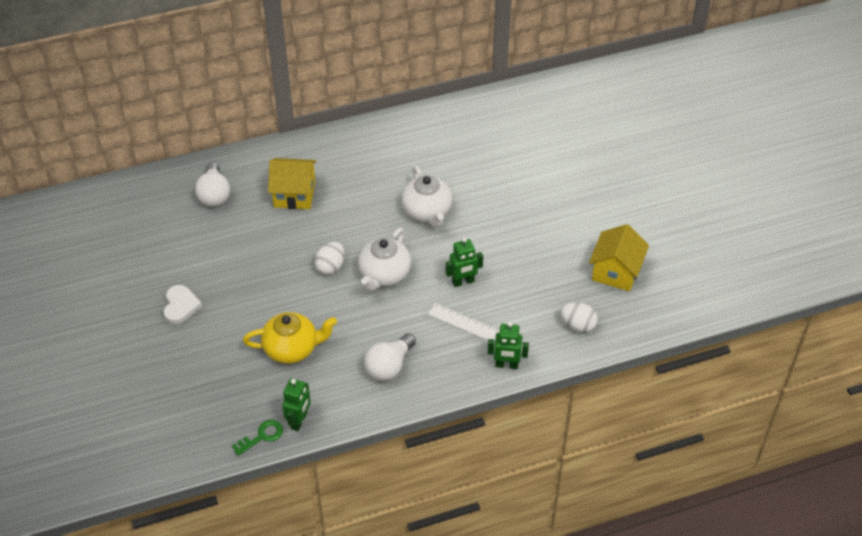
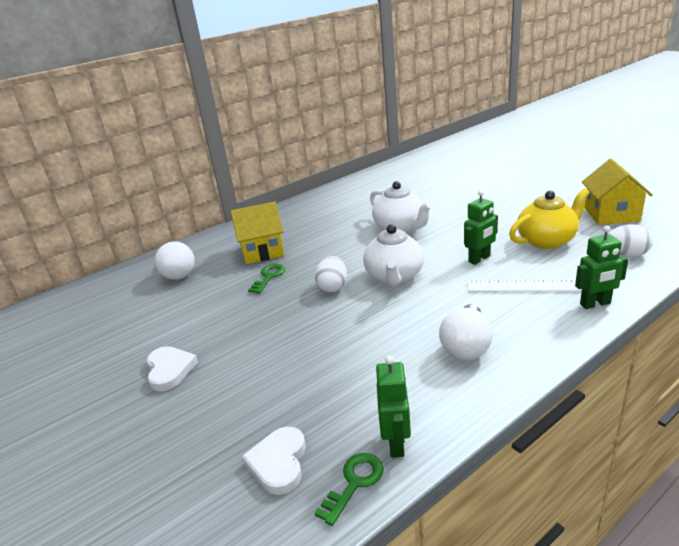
camera: 15 degrees left, 20 degrees down
yellow teapot [243,312,337,364] -> yellow teapot moved to [509,188,590,249]
none -> white heart [242,427,306,495]
none -> green key [248,264,285,294]

